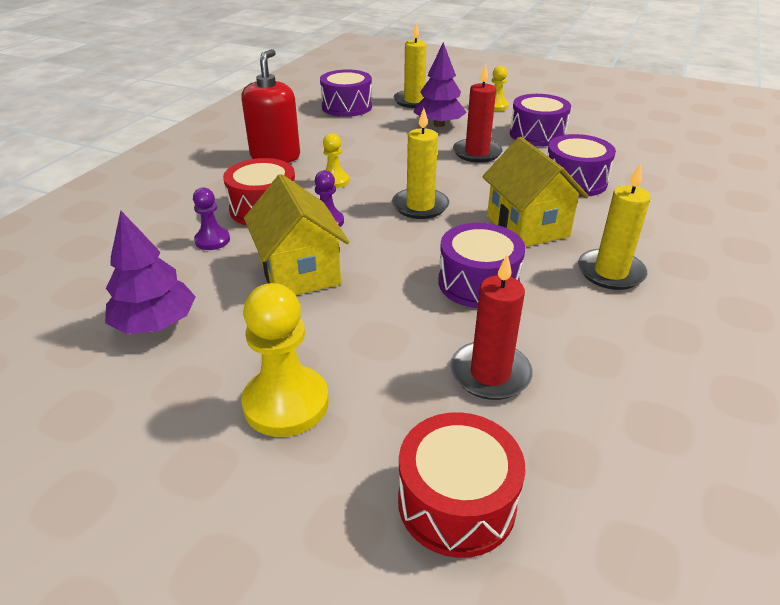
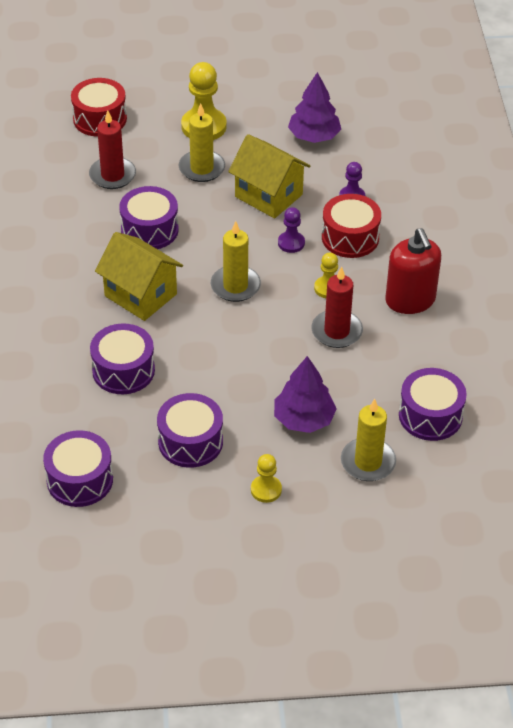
camera: 150 degrees right, 10 degrees up
red candle [453,64,503,163] -> red candle moved to [311,266,363,348]
yellow candle [578,163,651,290] -> yellow candle moved to [179,103,225,182]
none -> purple drum [43,430,113,507]

